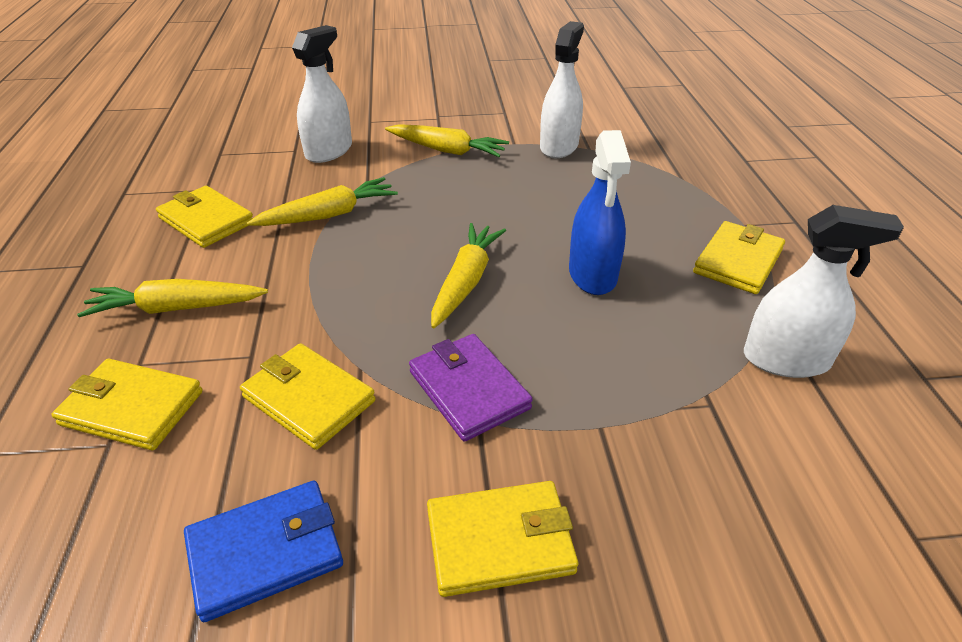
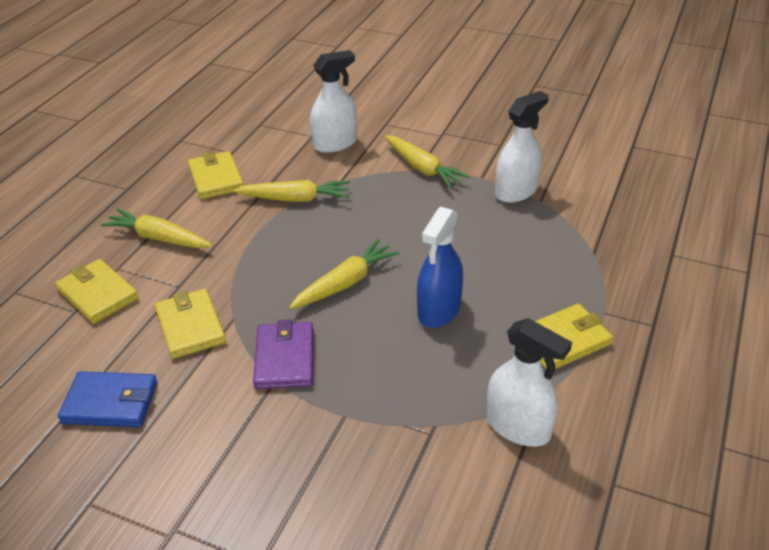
camera: 30 degrees right, 0 degrees up
yellow wallet [427,481,578,597] -> none

